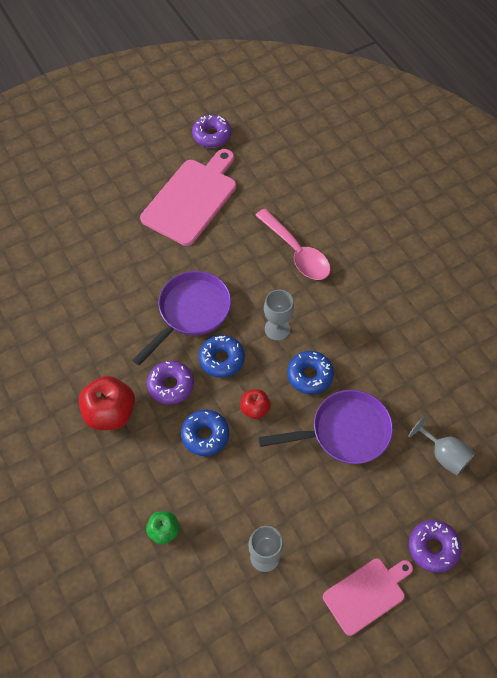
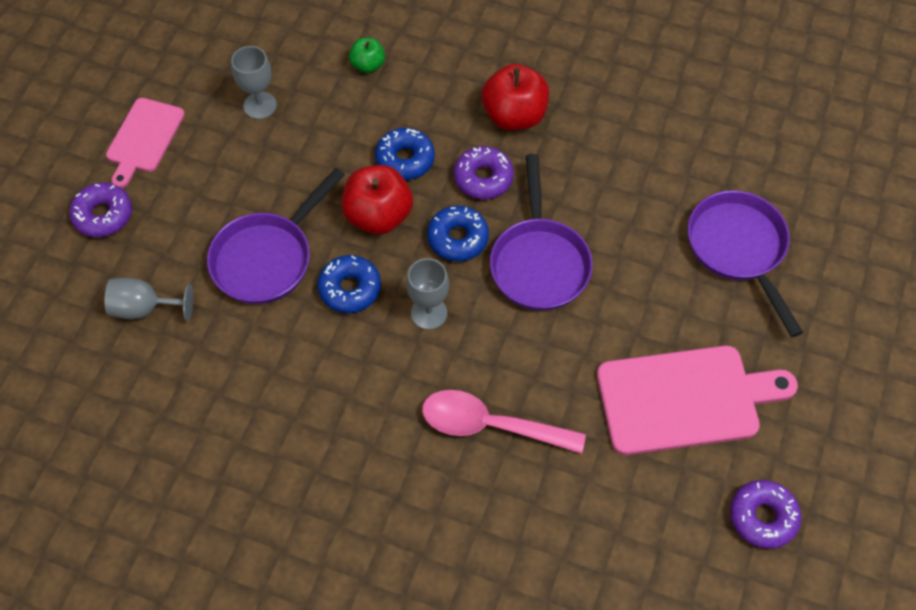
camera: 140 degrees right, 0 degrees up
pink cutting board [140,149,236,246] -> pink cutting board turned 90 degrees counterclockwise [597,345,798,455]
red apple [240,389,271,419] -> red apple [342,165,413,234], size x1.81
none -> purple pan [688,190,803,337]

